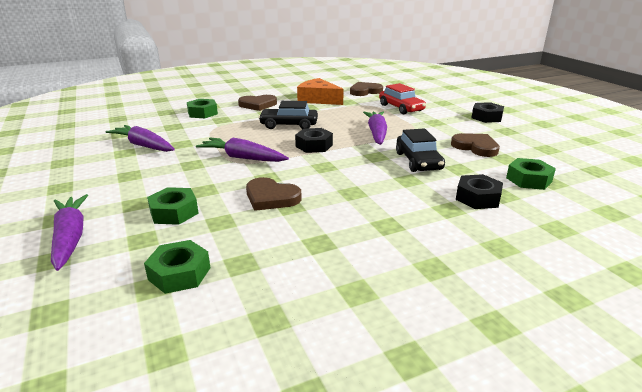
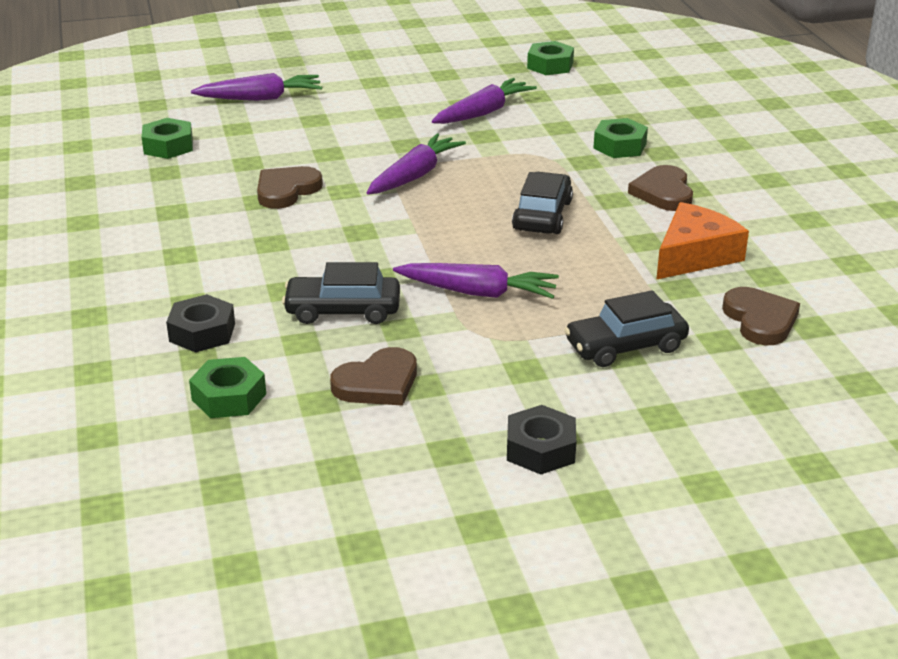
camera: 100 degrees right, 5 degrees up
green nut [147,187,199,225] -> green nut moved to [527,41,574,75]
black nut [295,128,333,153] -> none
red car [379,83,426,114] -> black car [564,290,689,367]

